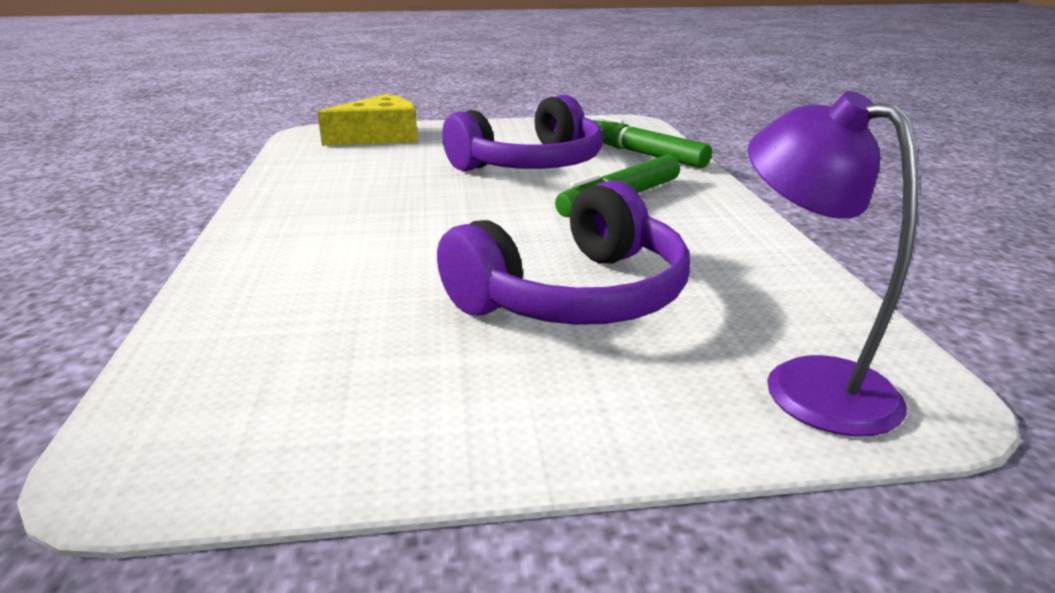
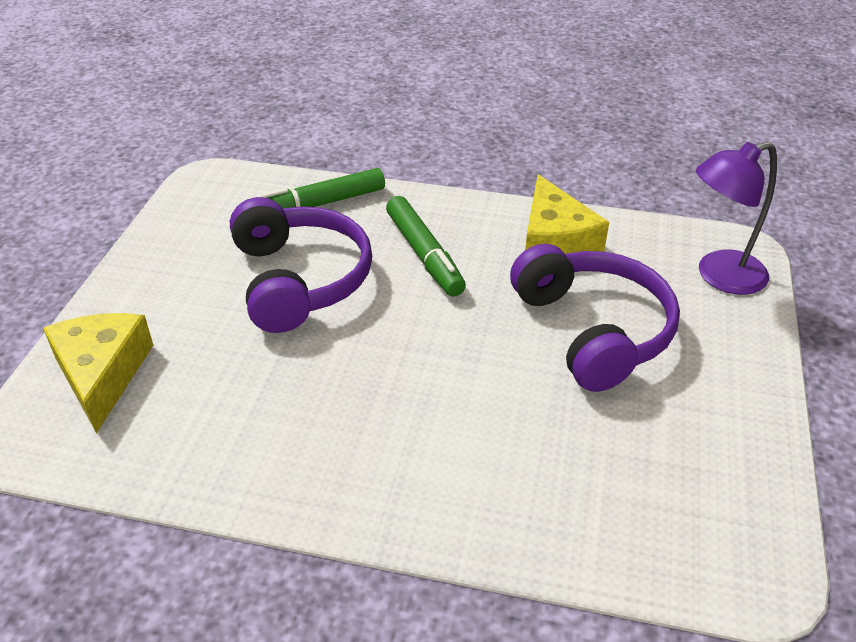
camera: 70 degrees left, 15 degrees up
none -> yellow cheese [525,175,609,254]

